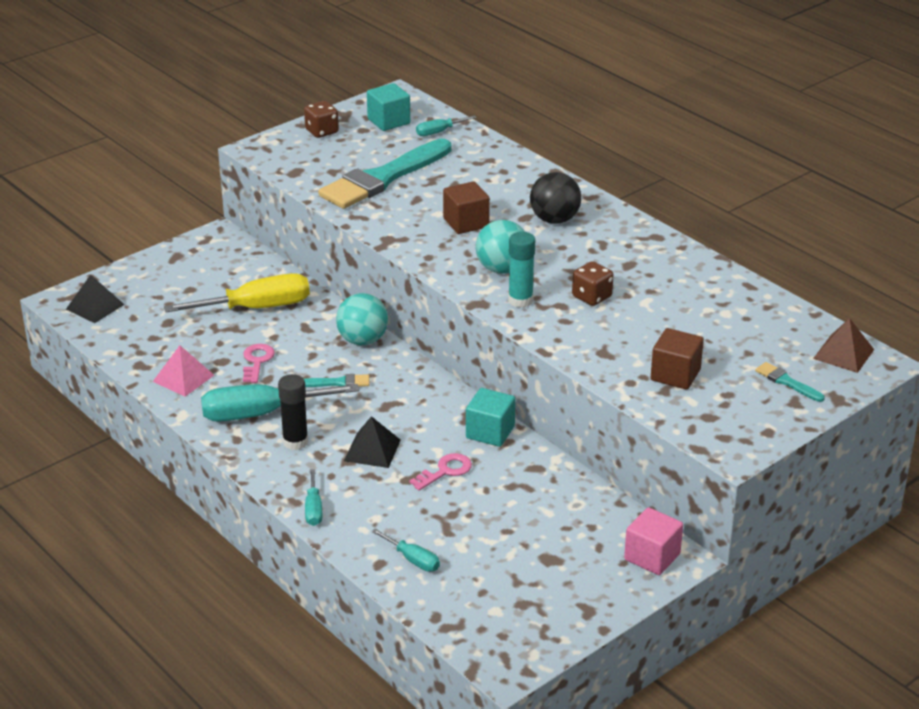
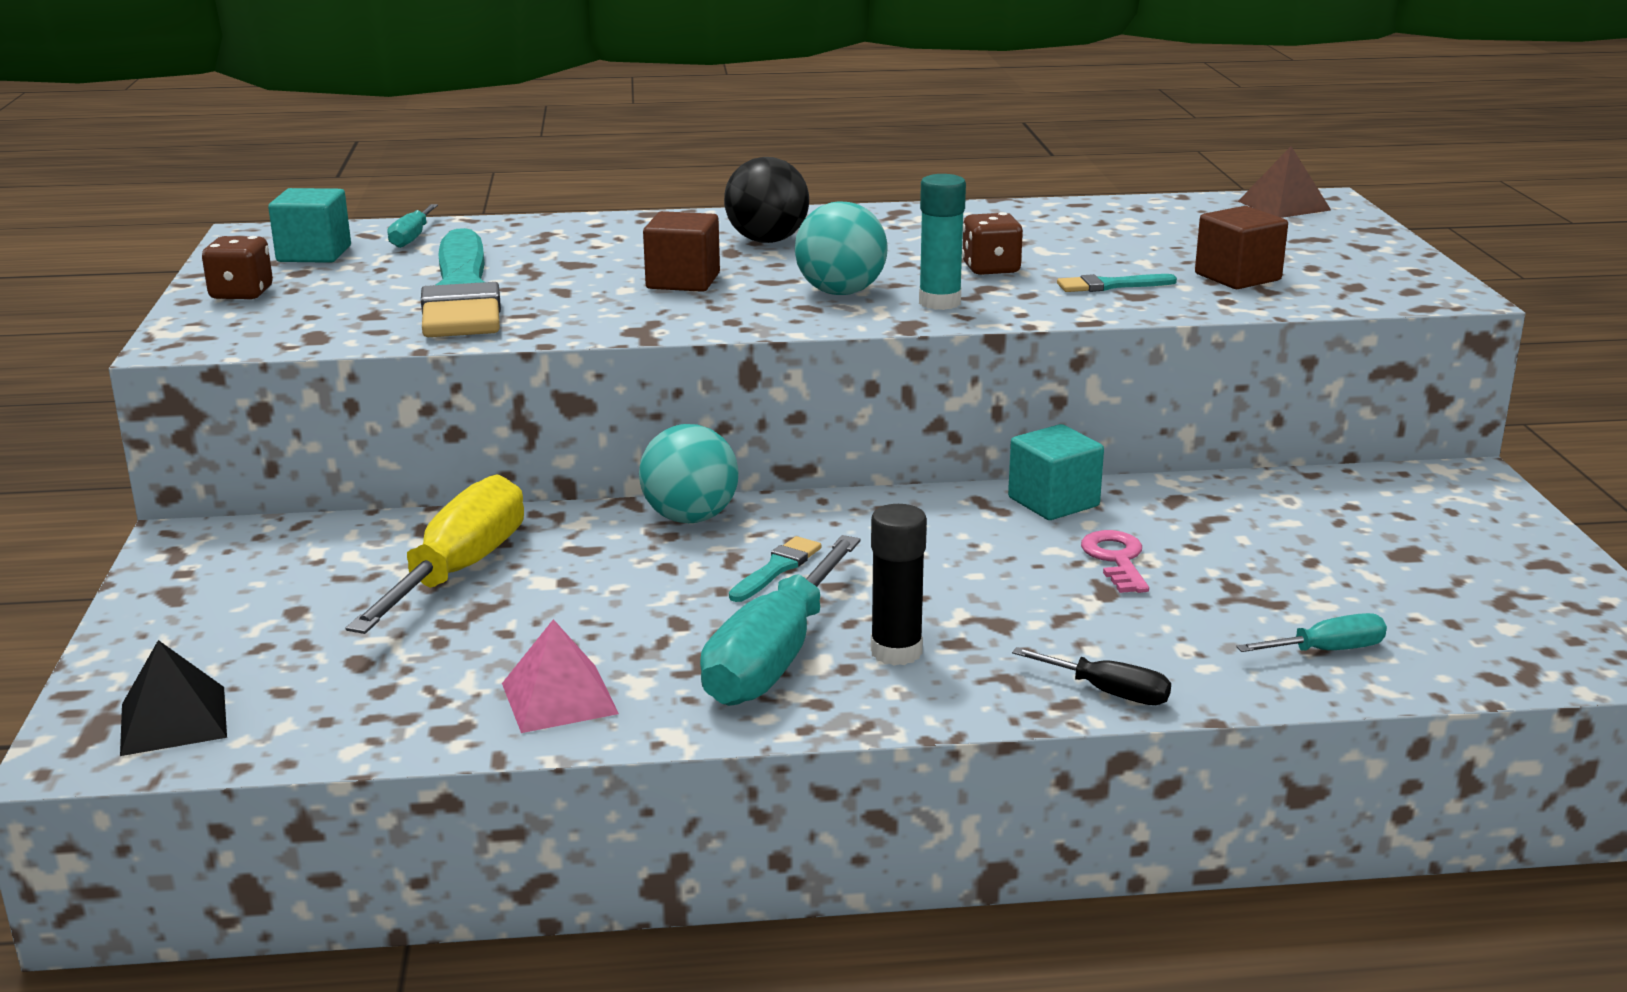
camera: 55 degrees left, 10 degrees down
pink key [243,344,275,383] -> none
turquoise screwdriver [305,469,322,526] -> black screwdriver [1012,647,1171,705]
black pyramid [344,416,401,468] -> none
pink cube [624,507,683,575] -> none
turquoise brush [755,362,825,402] -> turquoise brush moved to [1057,274,1177,292]

